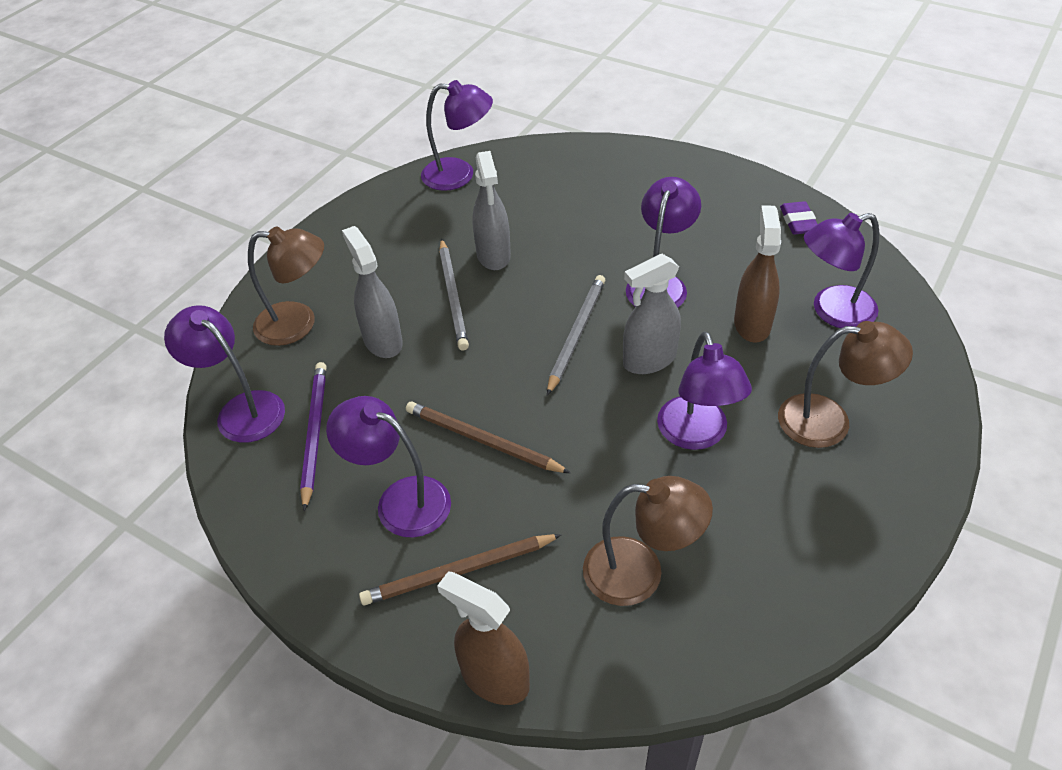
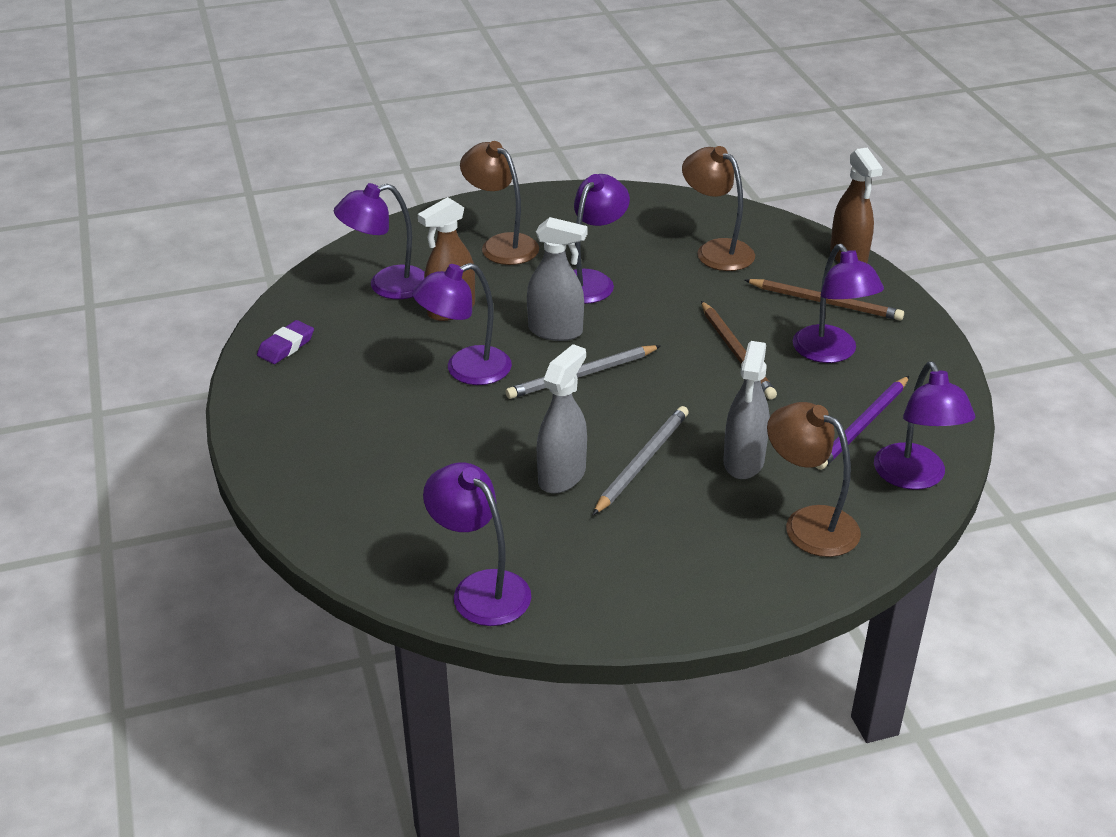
camera: 140 degrees left, 10 degrees down
purple lamp [804,213,879,328] -> purple lamp turned 135 degrees clockwise [334,183,425,299]

